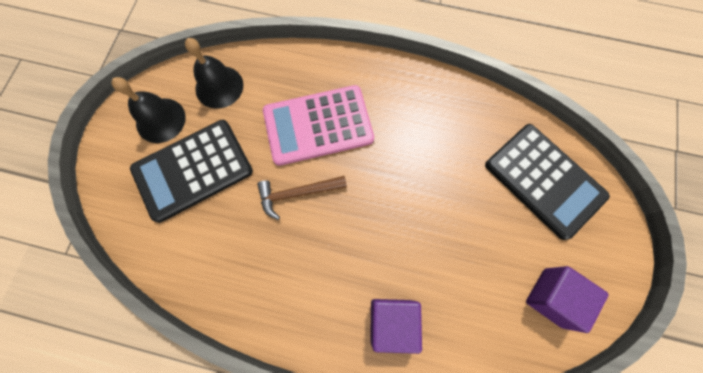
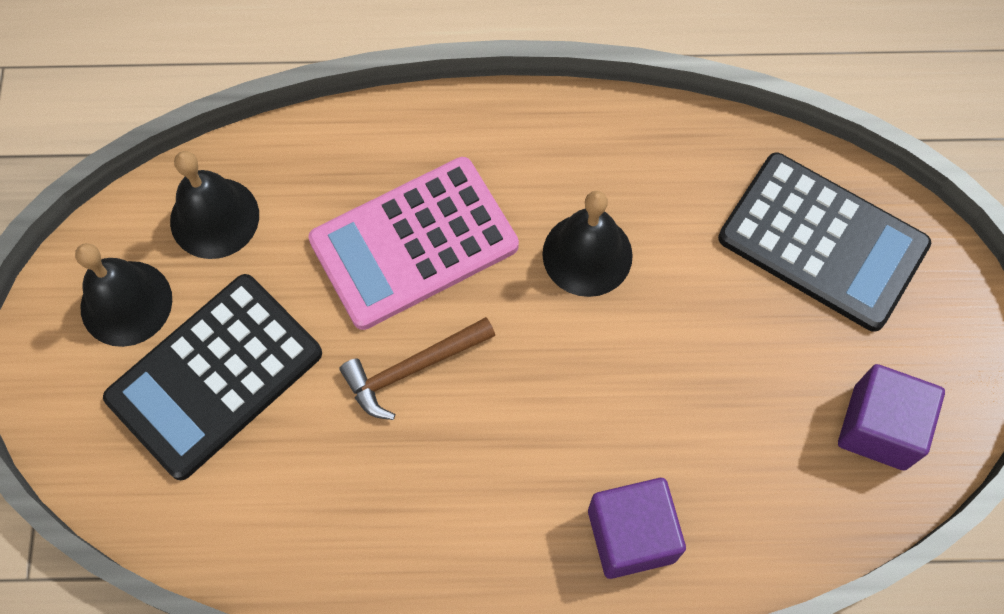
camera: 15 degrees left, 5 degrees down
none -> black bell [542,191,633,297]

